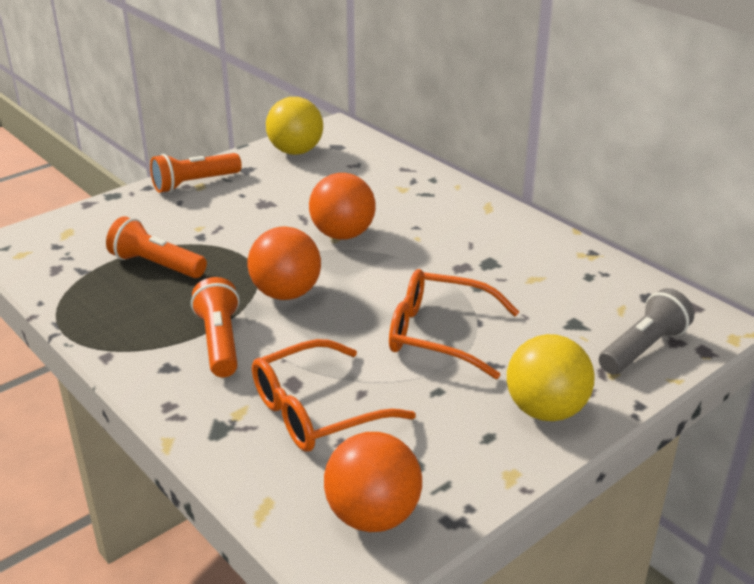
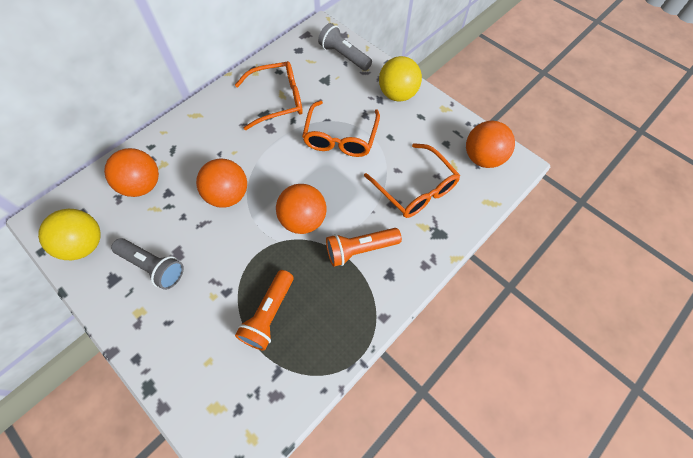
camera: 95 degrees left, 30 degrees up
orange flashlight [150,153,242,193] -> none
none -> orange ball [104,148,159,197]
none -> grey flashlight [111,238,184,290]
none -> orange glasses [235,61,303,130]

